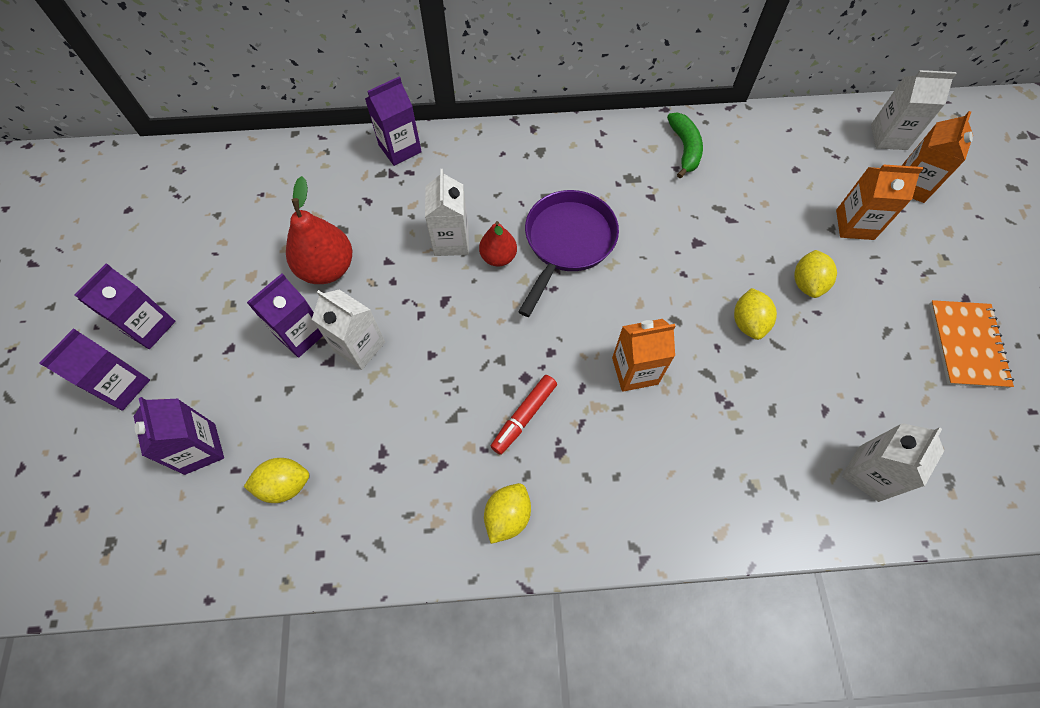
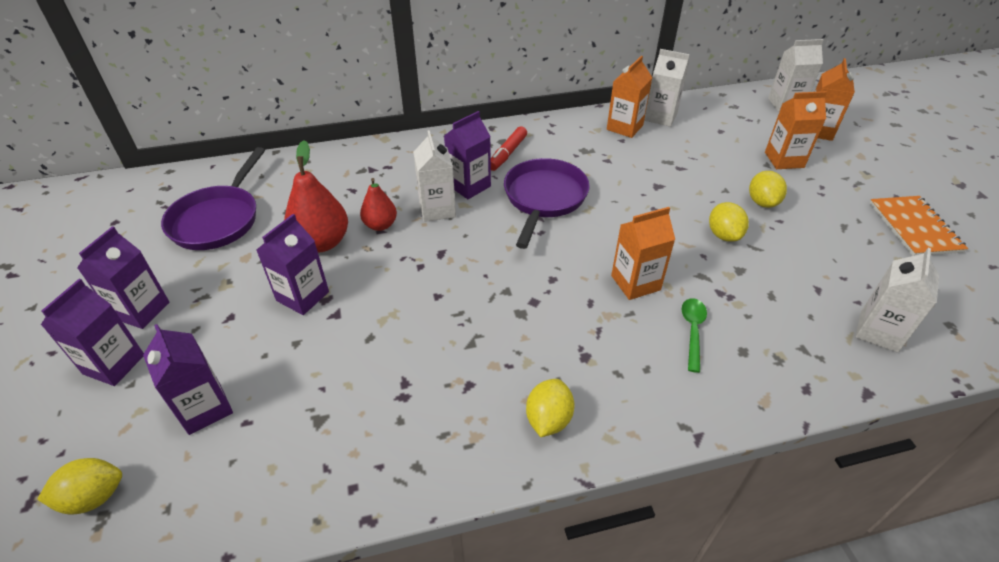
camera: 10 degrees left, 20 degrees down
yellow lemon [244,458,309,503] -> yellow lemon moved to [37,458,122,514]
white carton [312,290,385,370] -> white carton moved to [644,49,690,127]
purple carton [365,76,422,166] -> purple carton moved to [444,111,491,199]
red pear [479,221,517,267] -> red pear moved to [360,178,397,231]
red marker [490,375,557,455] -> red marker moved to [491,126,527,171]
green banana [667,112,703,178] -> orange carton [607,56,653,138]
none -> purple pan [161,147,265,250]
none -> green spoon [681,298,707,373]

